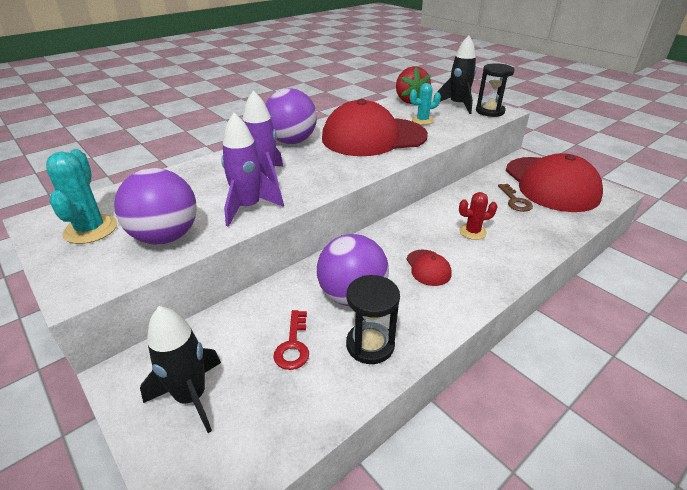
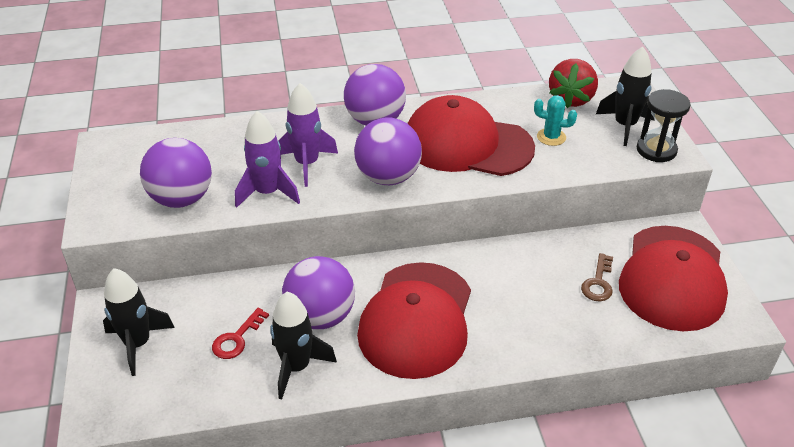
camera: 30 degrees right, 5 degrees up
turquoise cactus [46,149,117,244] -> none
black hourglass [346,275,400,364] -> black rocket [270,292,337,399]
red cap [406,250,452,286] -> red cap [357,262,471,379], size x2.48
red cactus [459,192,498,240] -> none
none -> purple ball [354,118,422,185]

